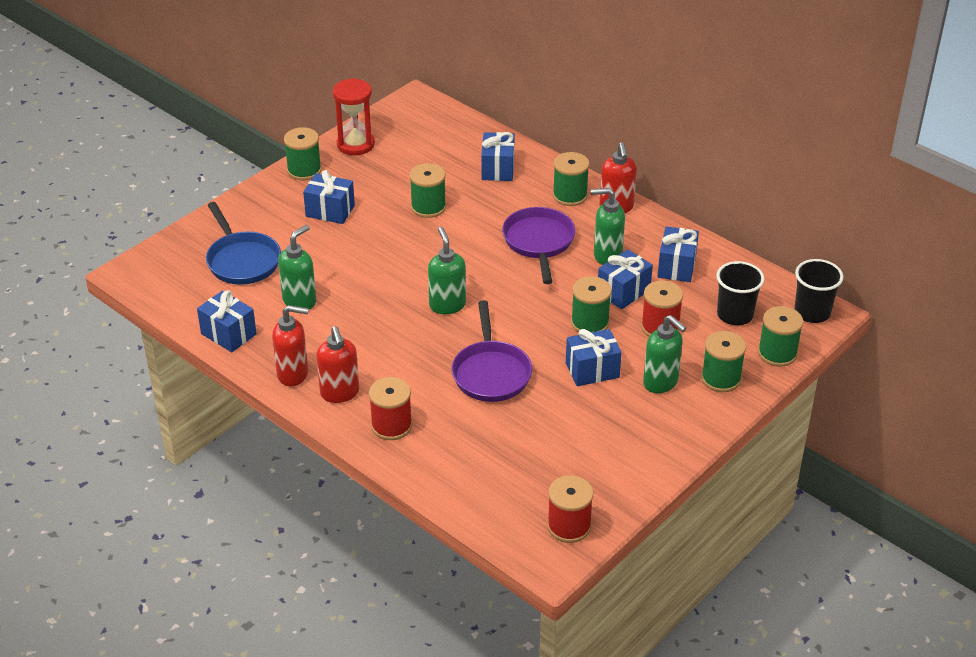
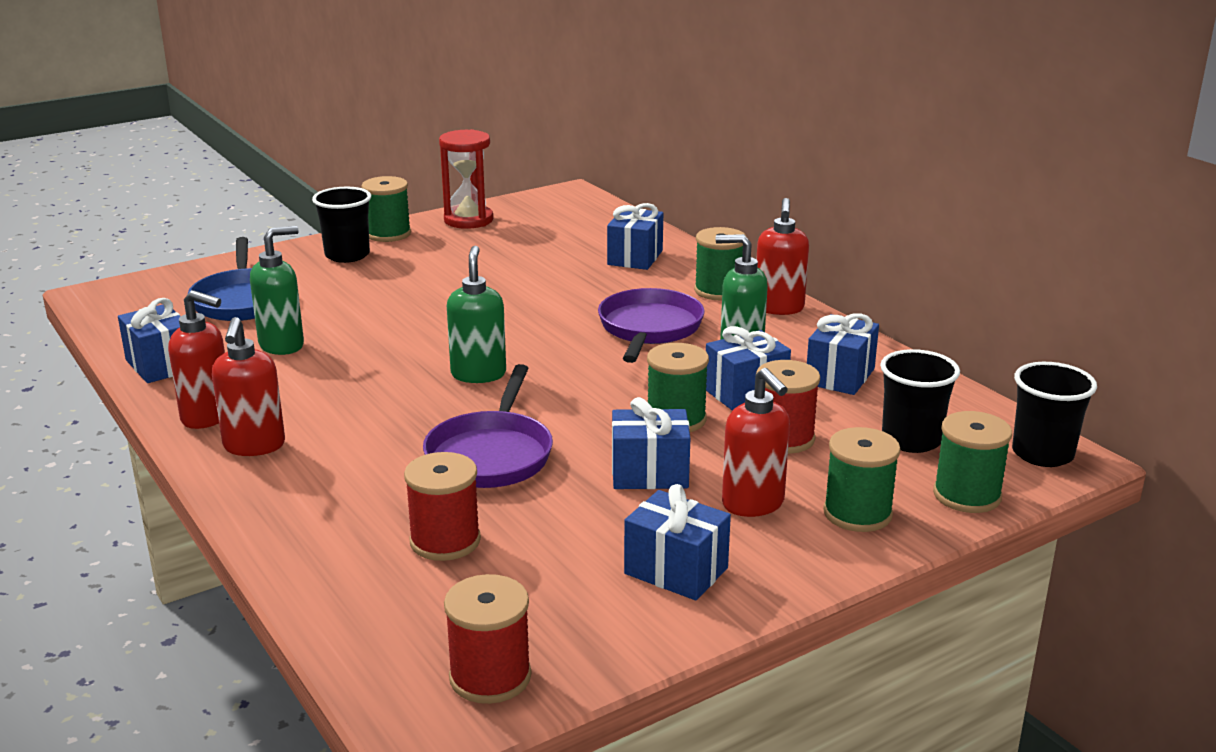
camera: 15 degrees right, 15 degrees down
blue gift [303,170,355,224] -> blue gift moved to [624,484,731,600]
red spool [369,377,412,440] -> red spool moved to [404,452,481,561]
green spool [410,163,446,218] -> none
green soap dispenser [643,315,686,393] -> red soap dispenser [722,368,790,517]
none -> black cup [312,187,371,263]

